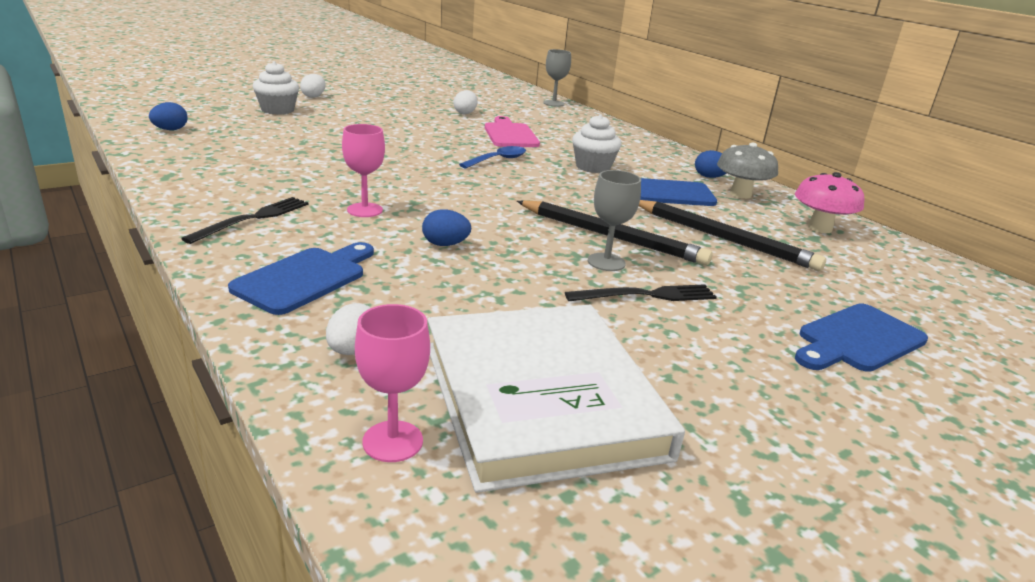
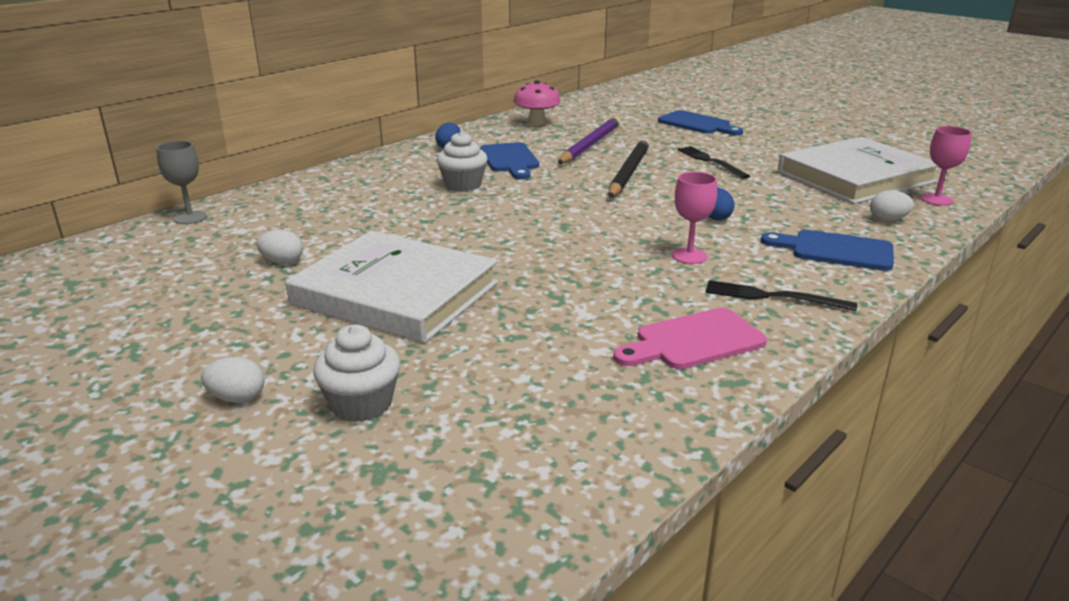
camera: 100 degrees left, 0 degrees up
blue egg [149,102,188,130] -> none
blue spoon [459,146,526,168] -> none
pink cutting board [485,116,540,147] -> pink cutting board moved to [613,308,767,369]
grey goblet [588,170,641,271] -> none
black pencil [639,200,826,271] -> purple pencil [558,117,621,164]
grey mushroom [717,142,778,199] -> none
none -> white book [285,231,498,343]

